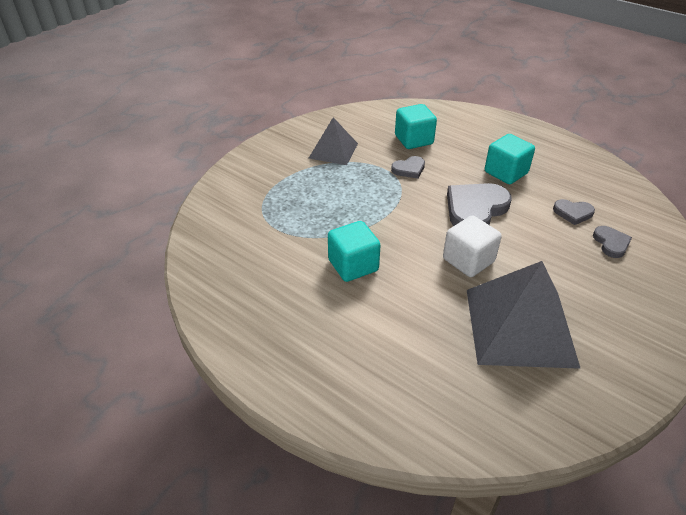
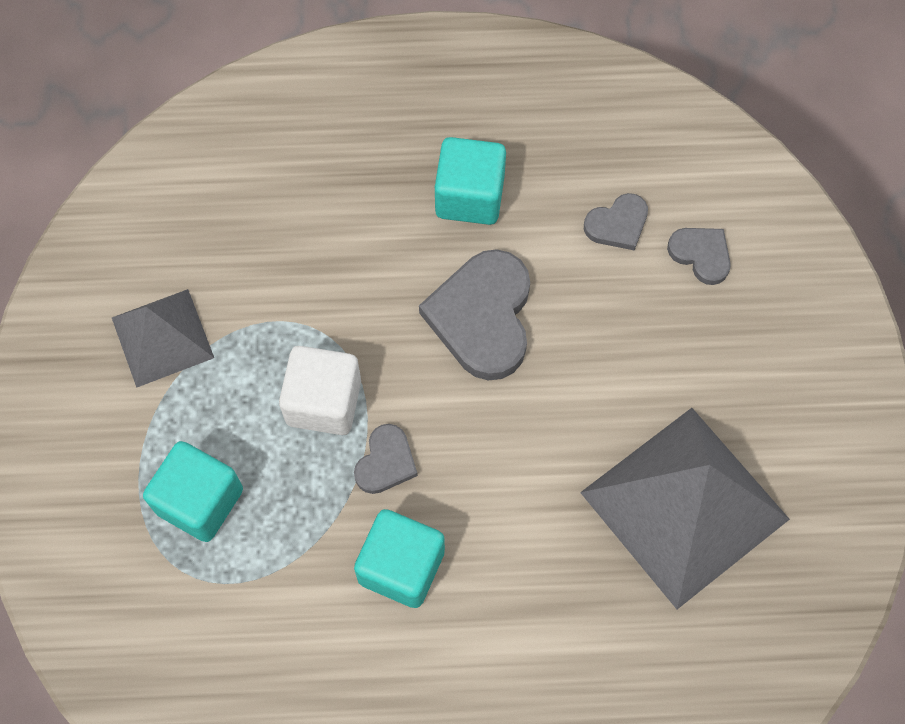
camera: 40 degrees left, 25 degrees up
grey heart [391,156,425,179] -> grey heart moved to [354,424,418,494]
turquoise cube [395,104,437,149] -> turquoise cube moved to [143,441,243,542]
white cube [443,215,502,277] -> white cube moved to [279,346,361,435]

